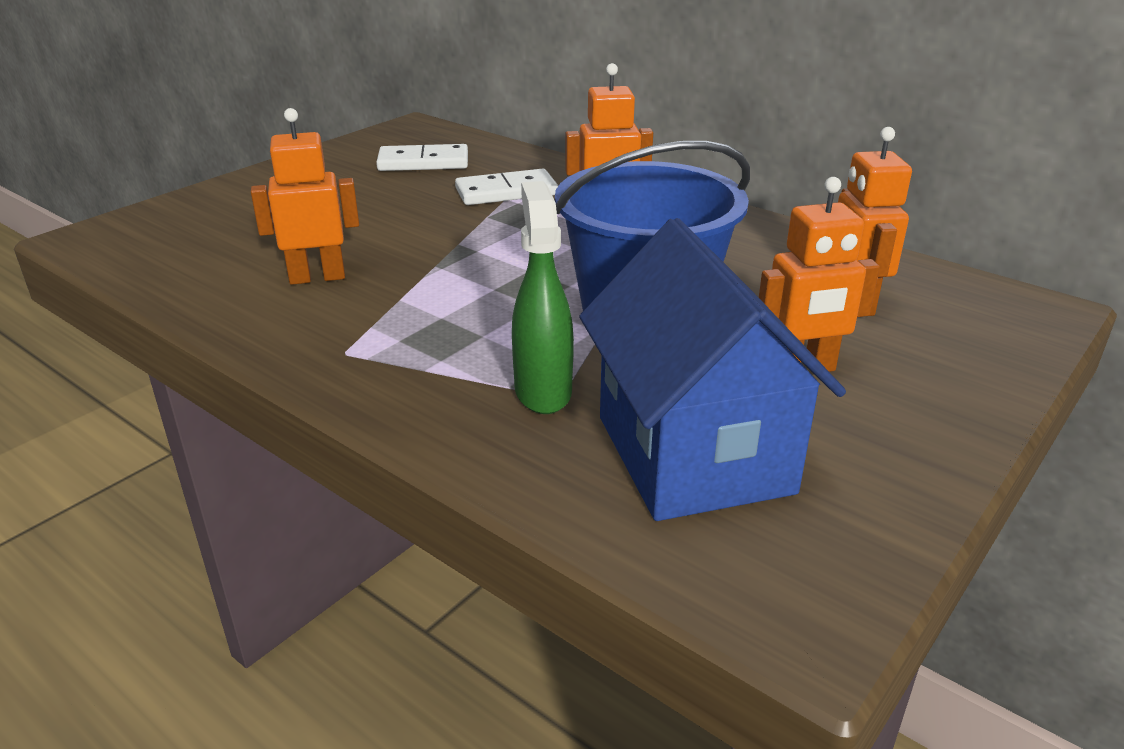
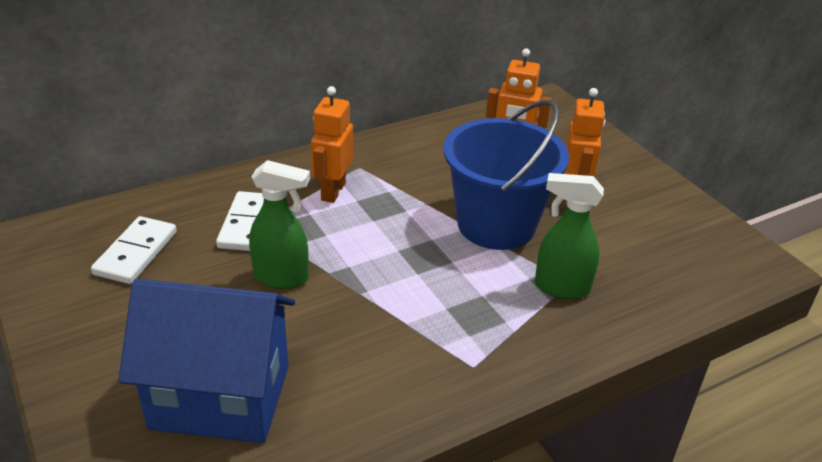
camera: 70 degrees left, 5 degrees up
orange robot [251,108,359,285] -> none
blue house [579,218,846,521] -> blue house moved to [118,278,295,443]
none -> green spray bottle [249,160,310,289]

